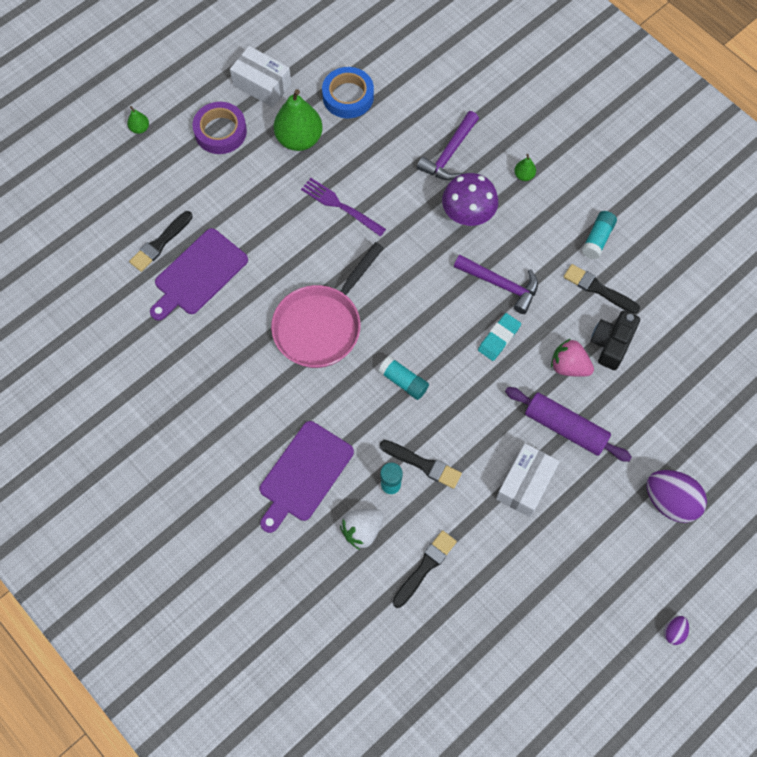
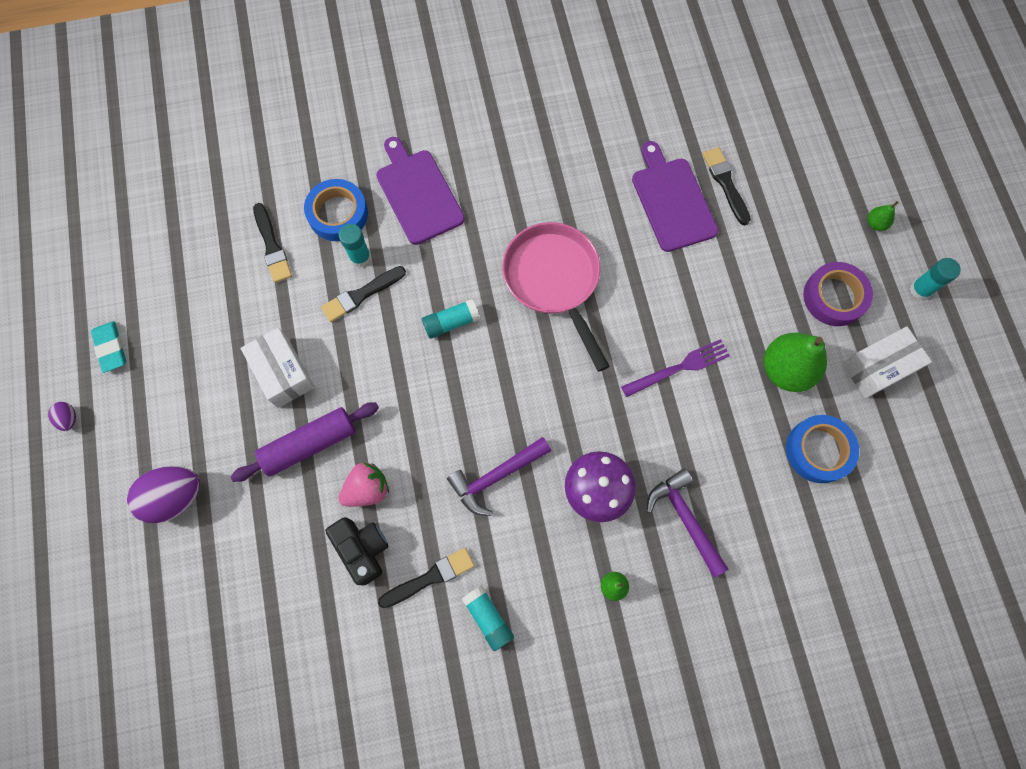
camera: 120 degrees right, 5 degrees up
white strawberry [340,509,384,550] -> blue tape [304,179,368,241]
turquoise eraser [478,313,521,361] -> turquoise eraser moved to [91,321,126,373]
none -> turquoise glue stick [910,258,961,300]

